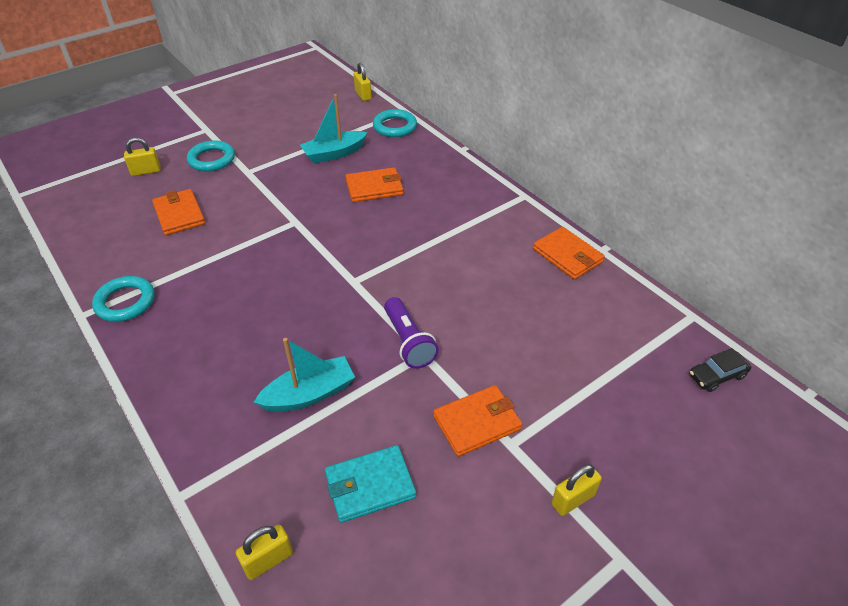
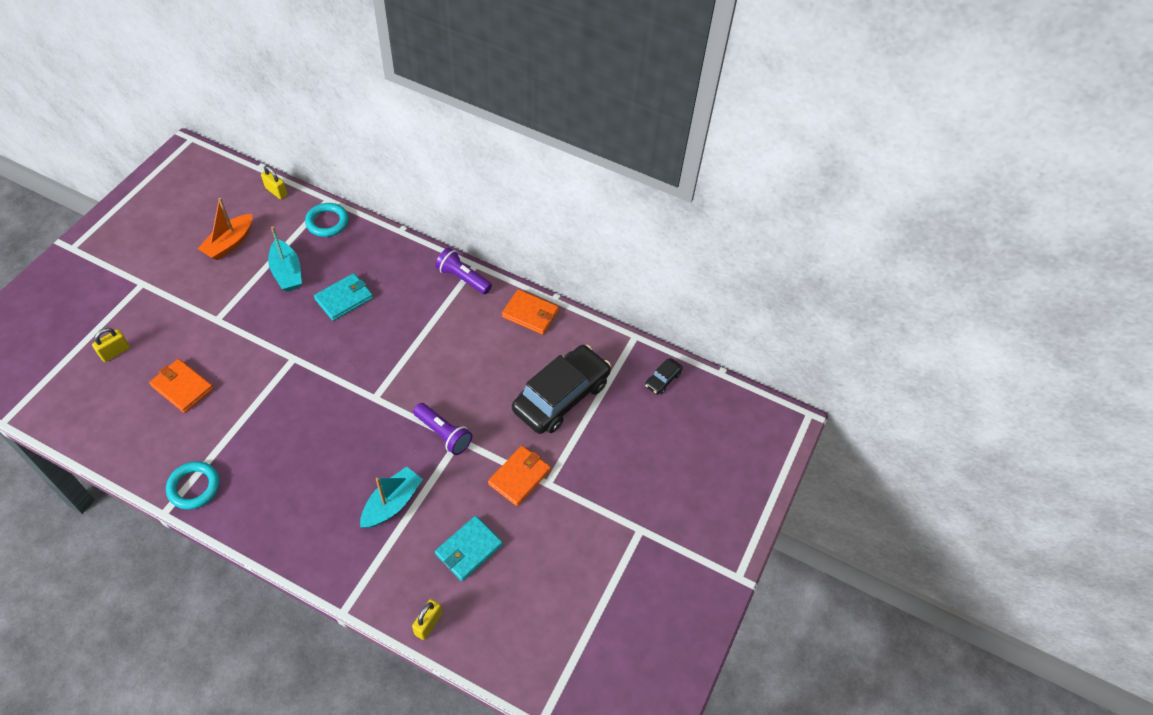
camera: 30 degrees left, 10 degrees up
turquoise ring [187,140,235,172] -> none
turquoise boat [300,94,368,163] -> turquoise boat turned 60 degrees counterclockwise [268,227,302,291]
orange wallet [346,167,403,202] -> turquoise wallet [314,273,373,321]
yellow padlock [551,464,602,516] -> none
none -> orange boat [198,198,252,260]
none -> purple flashlight [435,248,492,294]
none -> black car [512,345,611,434]

